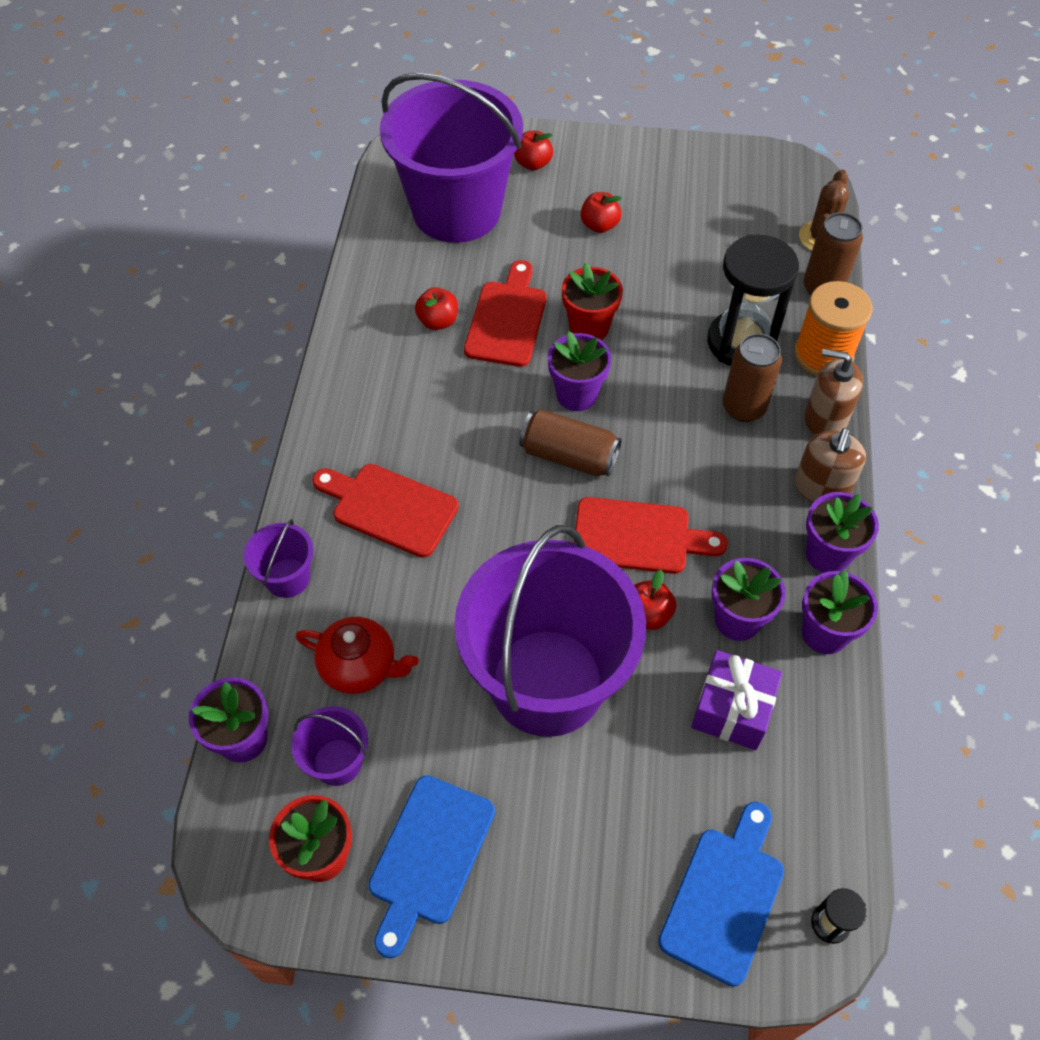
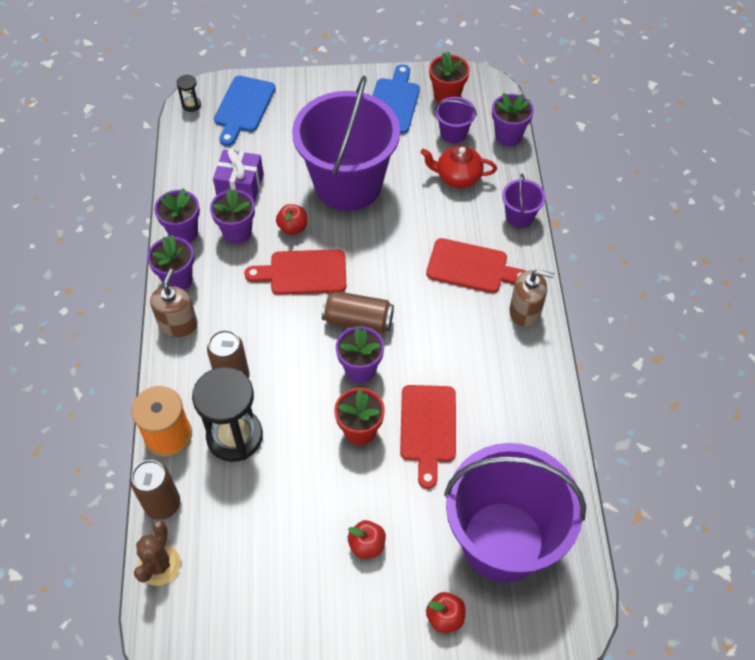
camera: 170 degrees right, 0 degrees up
red apple [415,287,458,330] -> none
brown soap dispenser [804,349,863,435] -> brown soap dispenser moved to [509,270,554,327]

